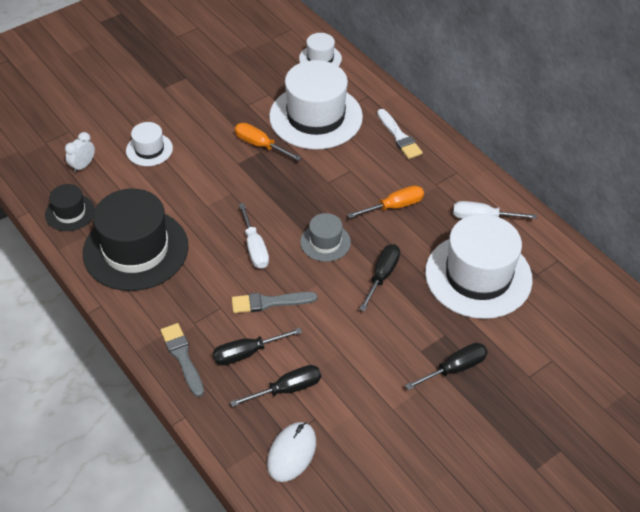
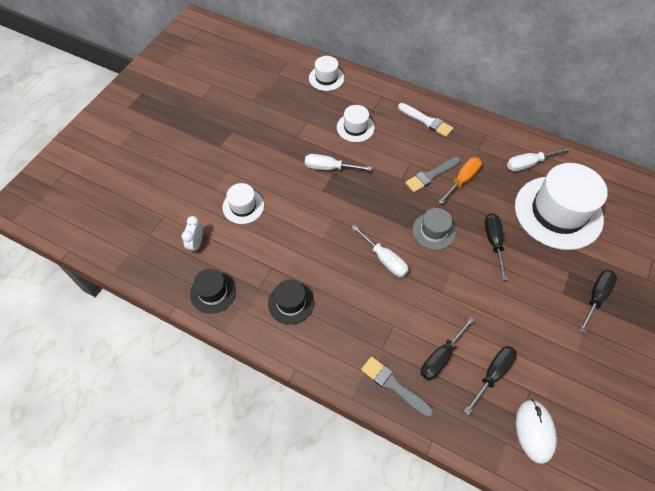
camera: 25 degrees left, 10 degrees up
black hat [83,188,189,291] -> black hat [268,279,314,325], size x0.48
grey brush [232,292,317,313] -> grey brush moved to [405,157,461,192]
orange screwdriver [235,123,301,161] -> white screwdriver [305,154,372,171]
white hat [269,60,363,150] -> white hat [337,105,375,142], size x0.48

